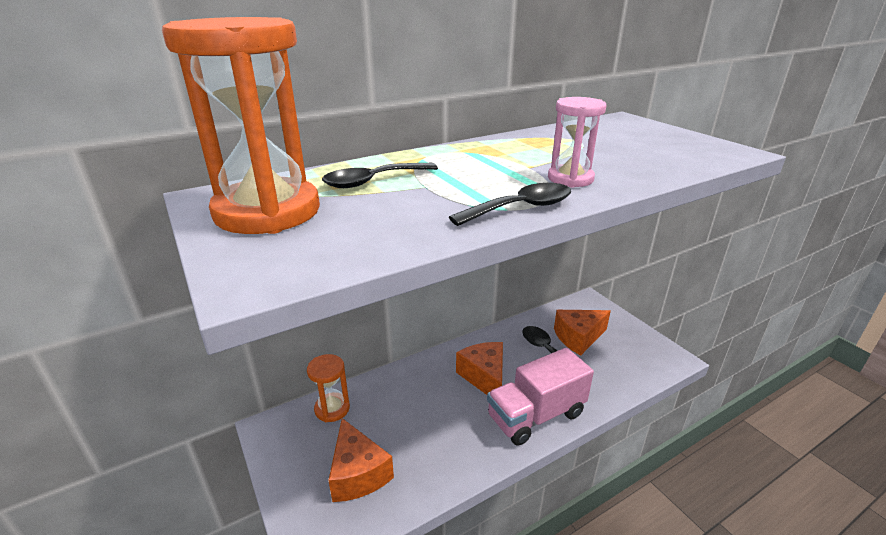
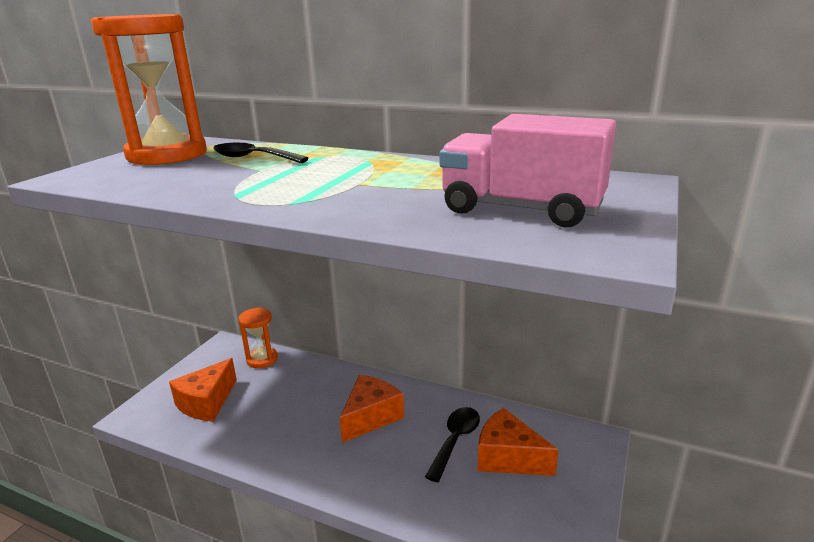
camera: 55 degrees right, 5 degrees down
black spoon [449,183,571,226] -> none
pink truck [487,348,594,446] -> pink truck moved to [440,114,616,227]
pink hourglass [548,97,606,188] -> none

